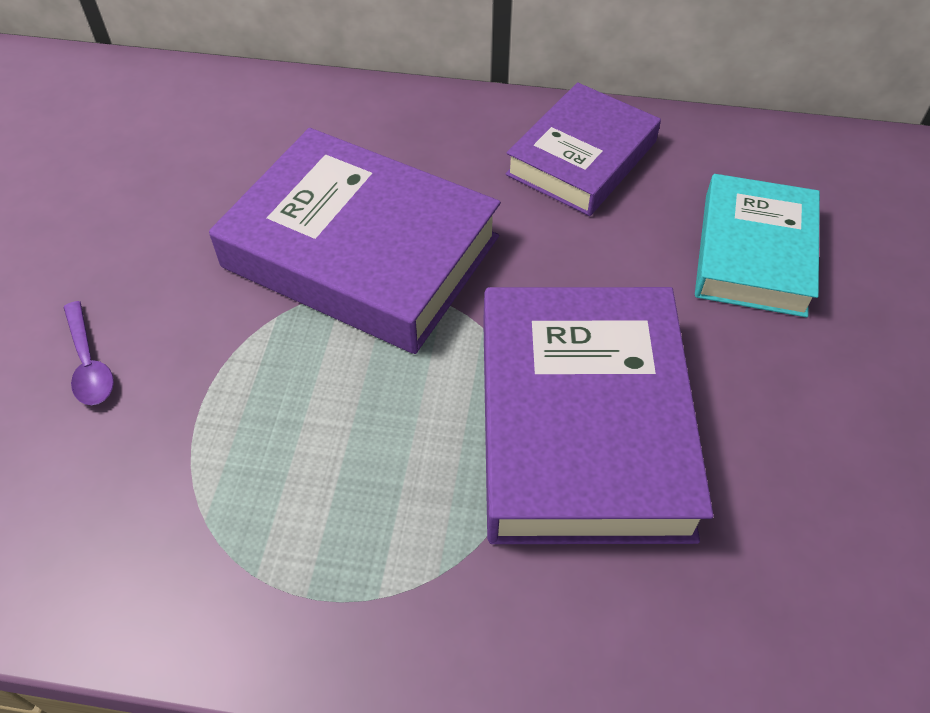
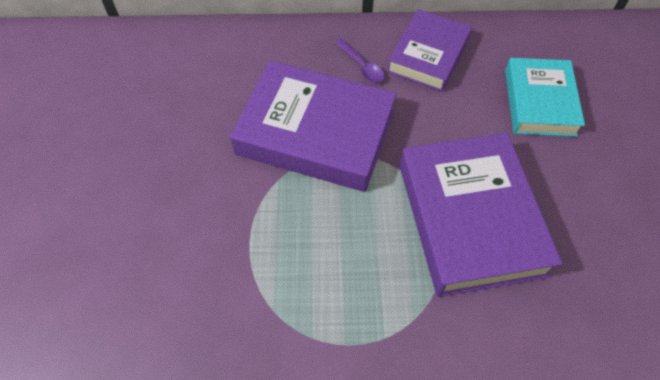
camera: 10 degrees left, 5 degrees up
purple spoon [63,301,114,405] -> purple spoon moved to [335,39,385,83]

